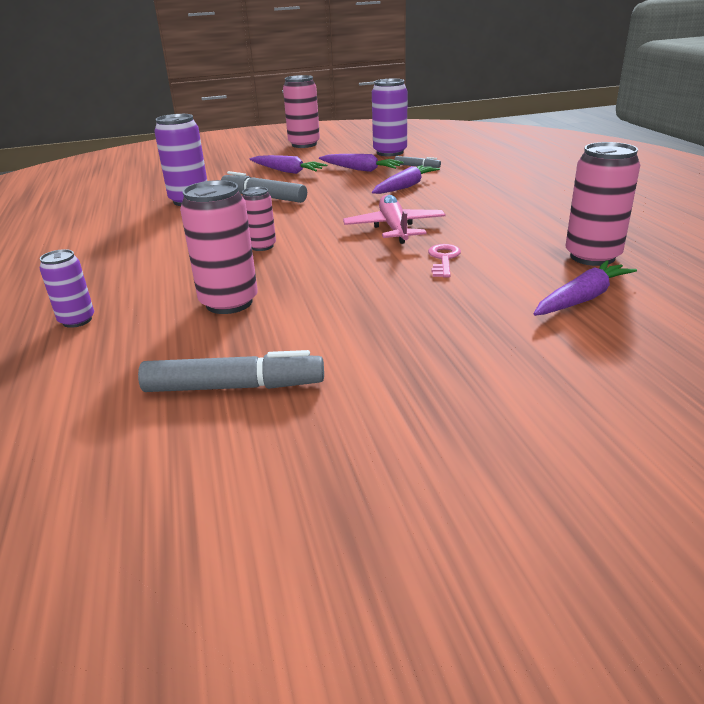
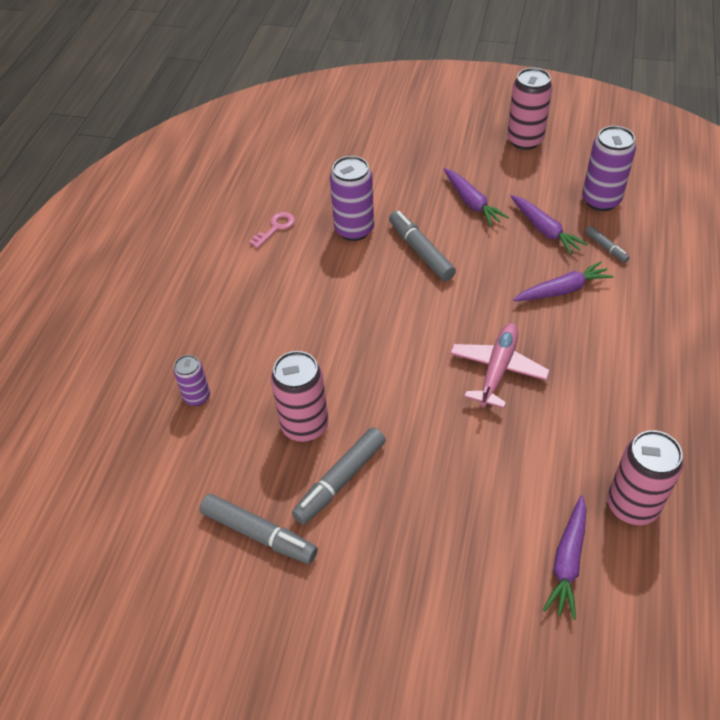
camera: 30 degrees right, 20 degrees up
pink can [242,187,276,251] -> none
pink key [428,244,461,278] -> pink key moved to [249,212,295,248]
purple carrot [533,260,637,316] -> purple carrot turned 120 degrees clockwise [543,495,586,620]
none -> grey marker [292,427,386,525]

